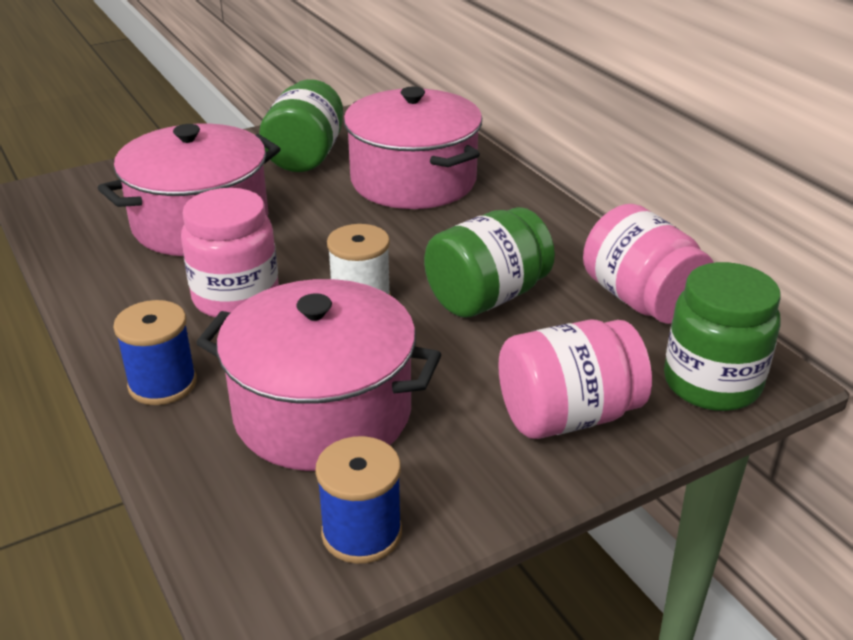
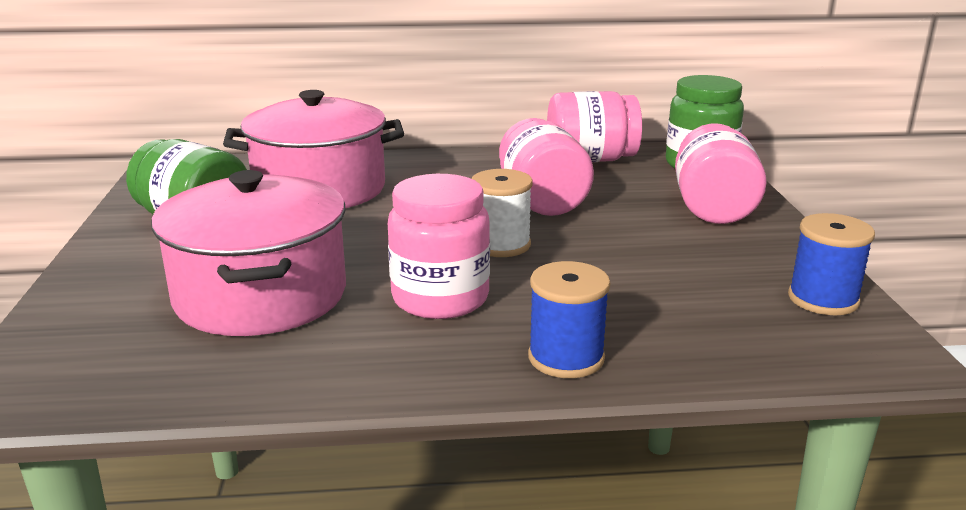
camera: 65 degrees left, 10 degrees down
pink pot [196,279,441,471] -> none
green jar [424,207,555,318] -> pink jar [499,118,594,216]

